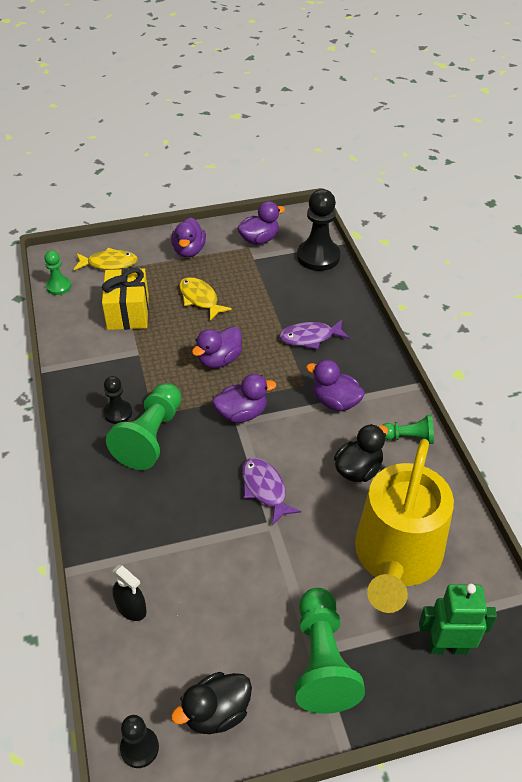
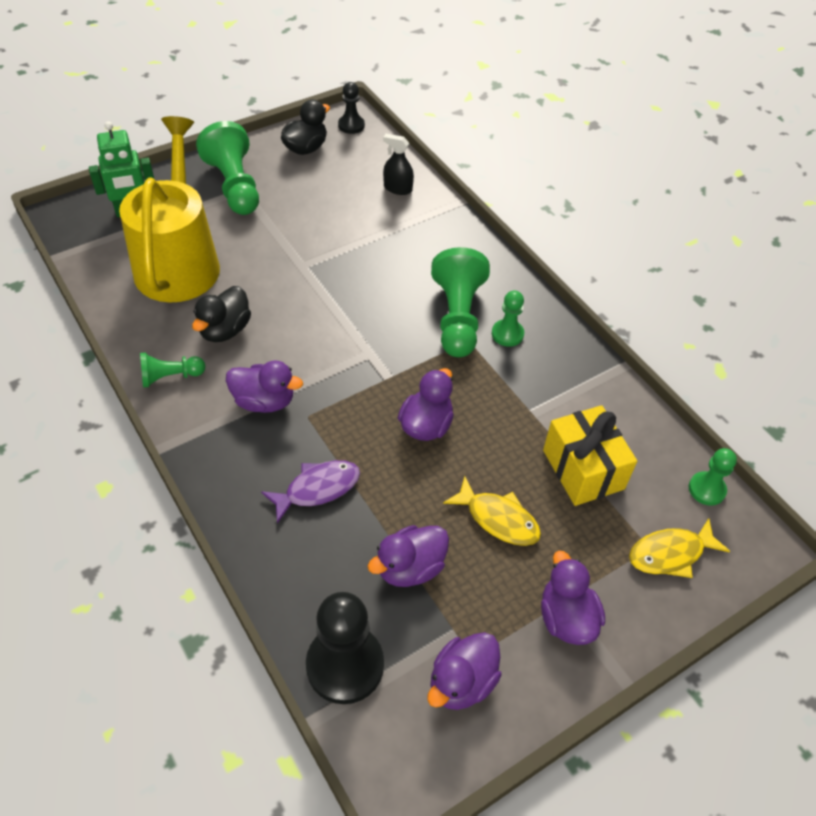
camera: 160 degrees right, 5 degrees up
black pawn [103,376,132,424] -> green pawn [492,291,524,347]
purple duck [213,374,276,423] -> purple duck moved to [367,525,449,587]
purple fish [242,457,301,525] -> none

